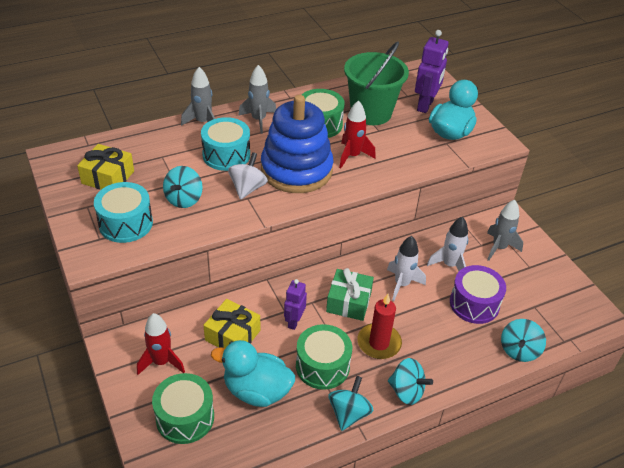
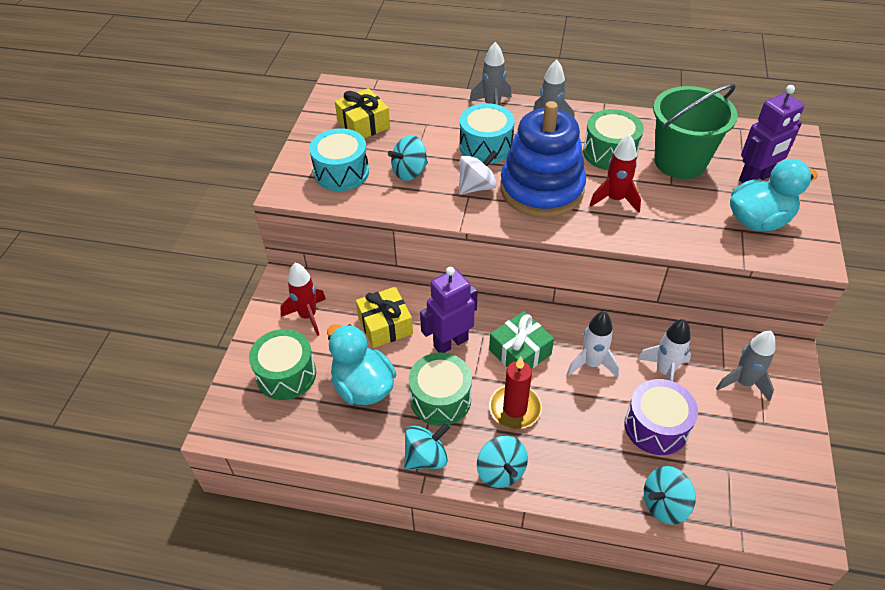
camera: 40 degrees right, 5 degrees up
purple robot [284,279,307,330] -> purple robot [420,267,478,353], size x1.58

